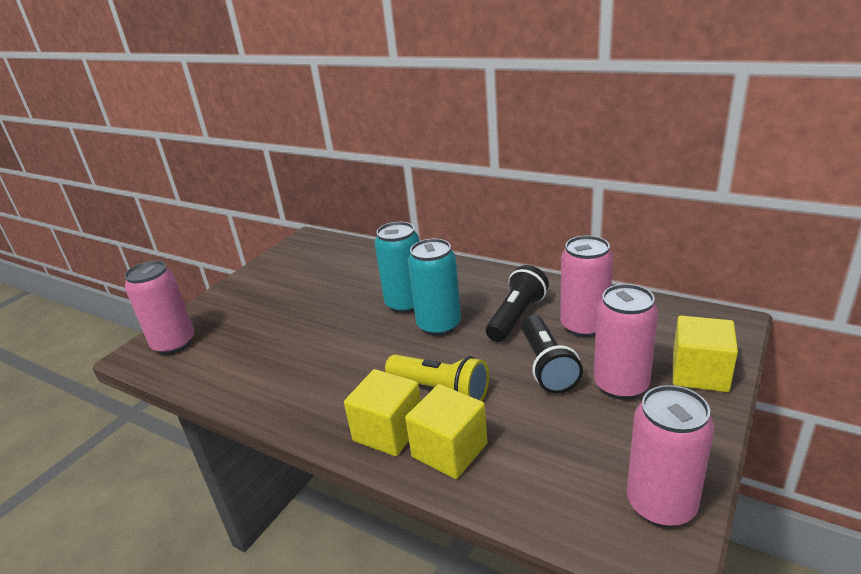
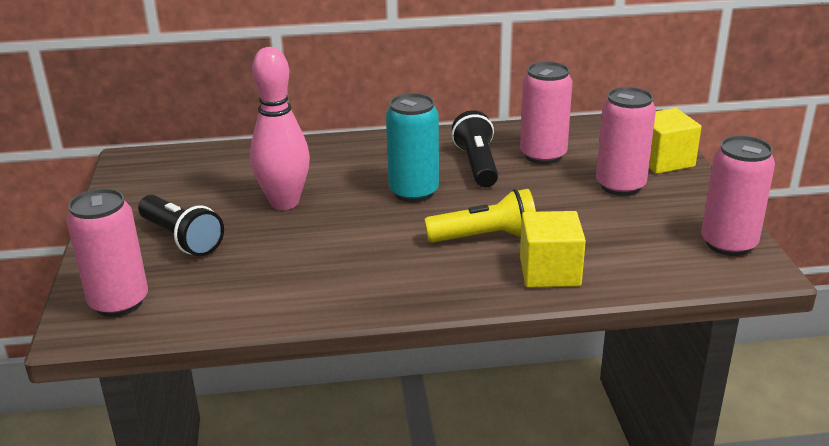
camera: 40 degrees left, 0 degrees up
yellow cube [344,369,421,456] -> none
turquoise can [374,222,420,313] -> none
black flashlight [521,315,583,394] -> black flashlight moved to [138,195,224,256]
none -> pink bowling pin [250,47,310,210]

